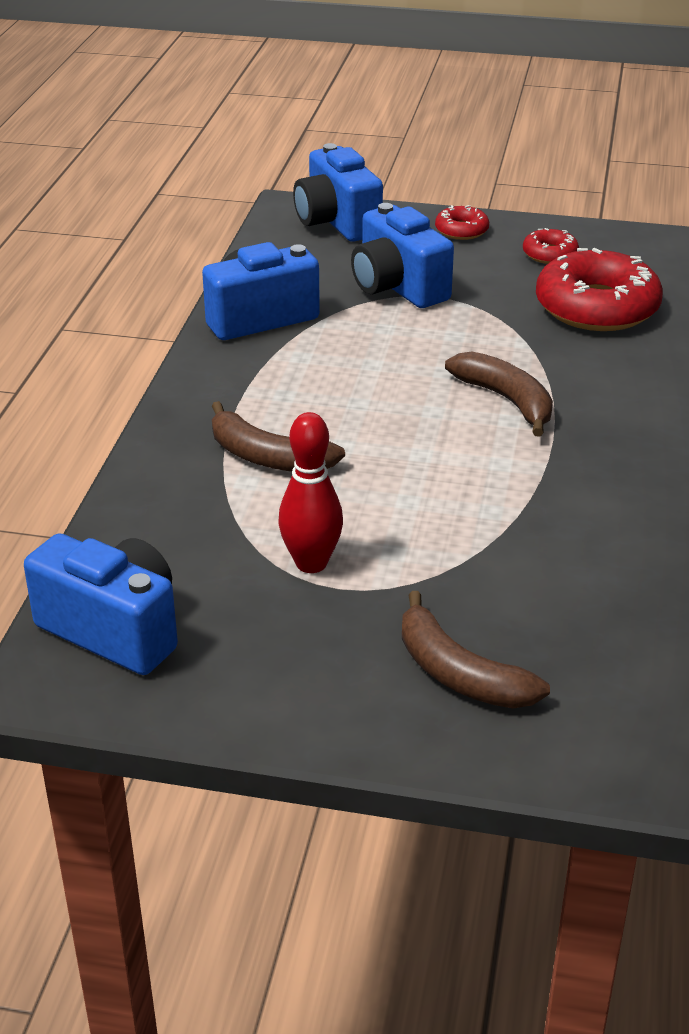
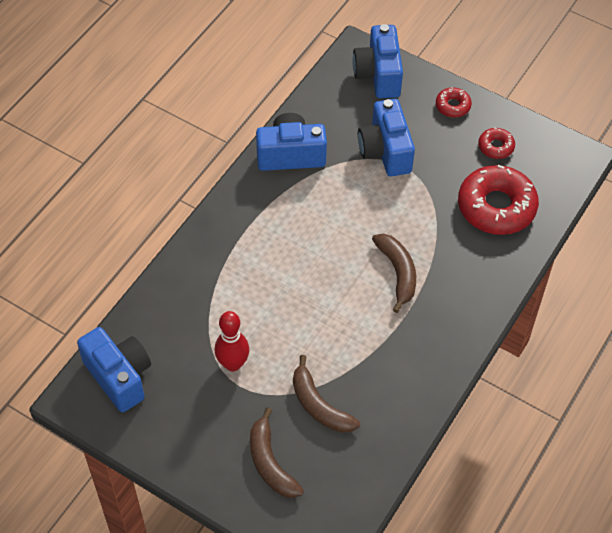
camera: 20 degrees right, 20 degrees up
brown banana [212,401,345,472] -> brown banana moved to [293,355,360,433]

